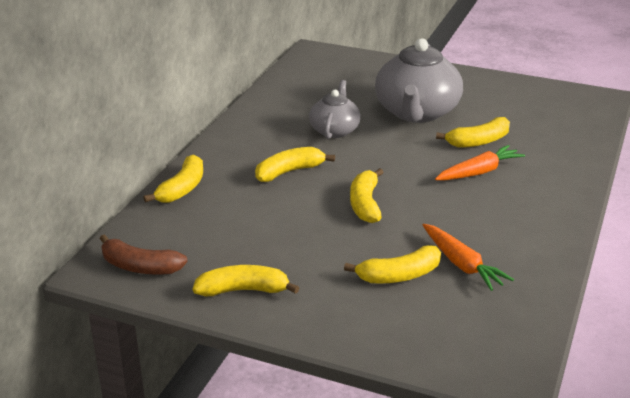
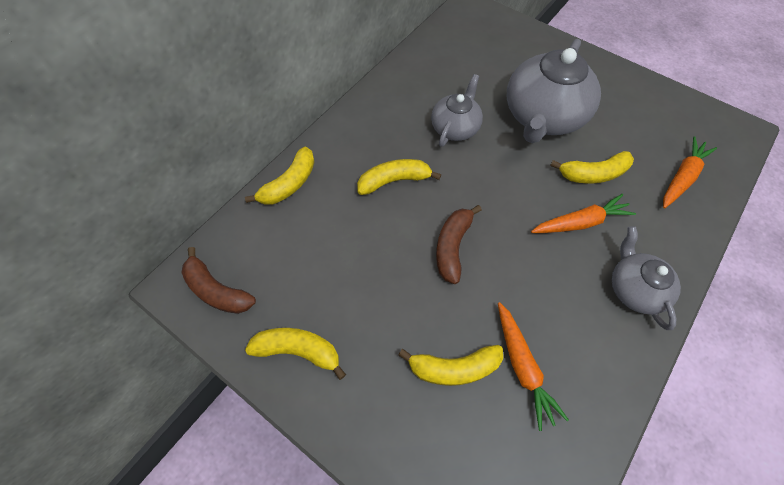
camera: 15 degrees right, 30 degrees up
yellow banana [350,168,384,223] -> brown banana [436,205,482,284]
none -> grey teapot [612,226,681,330]
none -> orange carrot [663,136,717,208]

